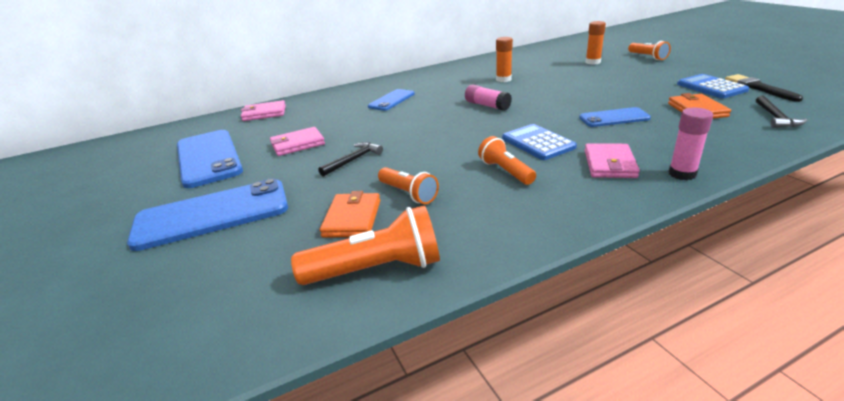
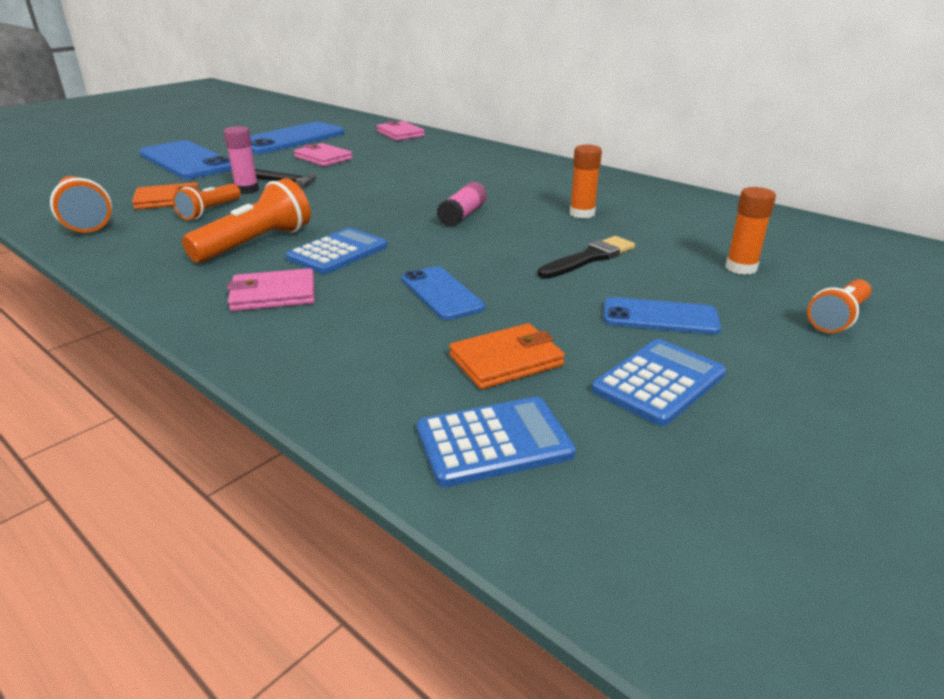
camera: 65 degrees right, 0 degrees up
blue phone [368,89,415,111] -> blue phone moved to [604,297,721,334]
orange flashlight [478,136,536,185] -> orange flashlight [182,178,311,263], size x1.57
pink glue stick [668,107,713,180] -> pink glue stick moved to [224,126,259,194]
black brush [725,74,803,102] -> black brush moved to [538,236,635,279]
black hammer [756,96,807,128] -> blue calculator [417,397,576,487]

